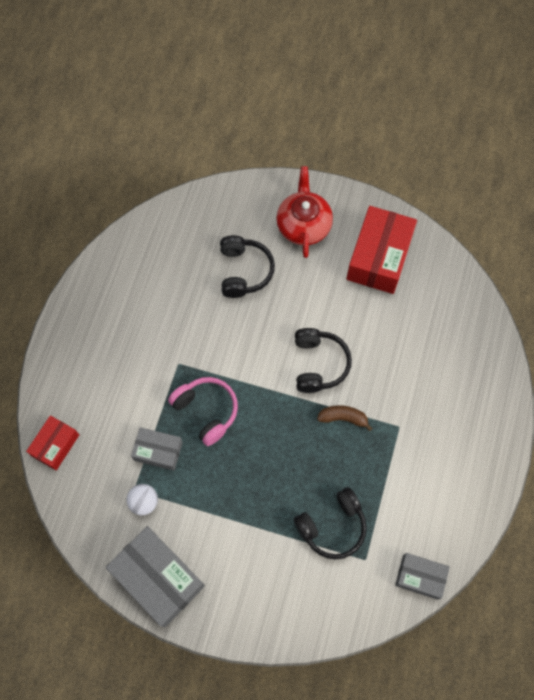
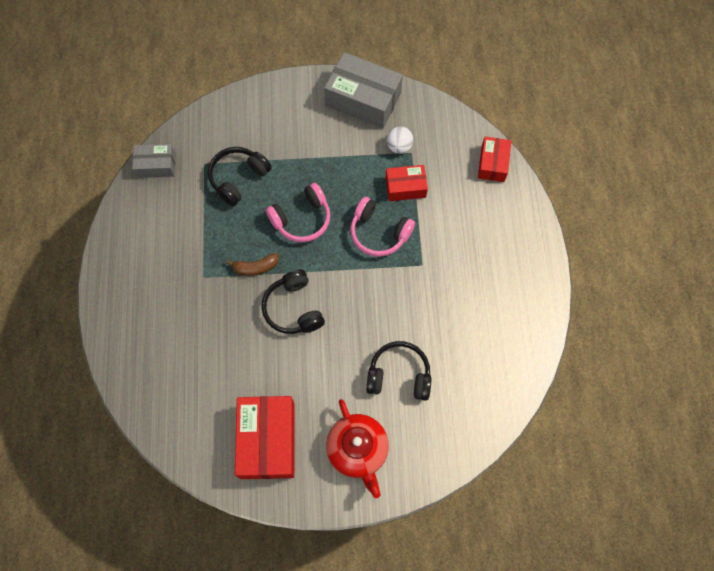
camera: 160 degrees right, 0 degrees up
grey box [131,427,183,471] -> red box [386,165,428,201]
black headphones [220,235,275,298] -> black headphones turned 120 degrees clockwise [366,341,431,401]
none -> pink headphones [266,183,330,242]

